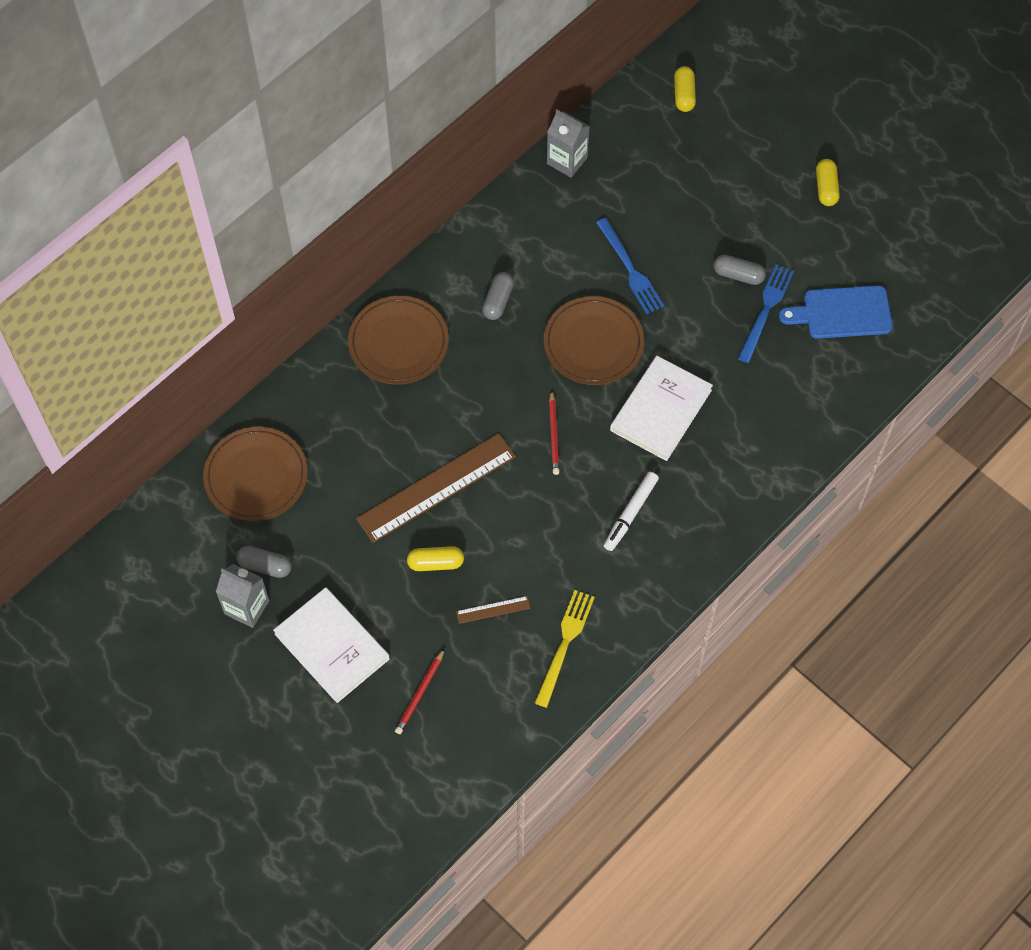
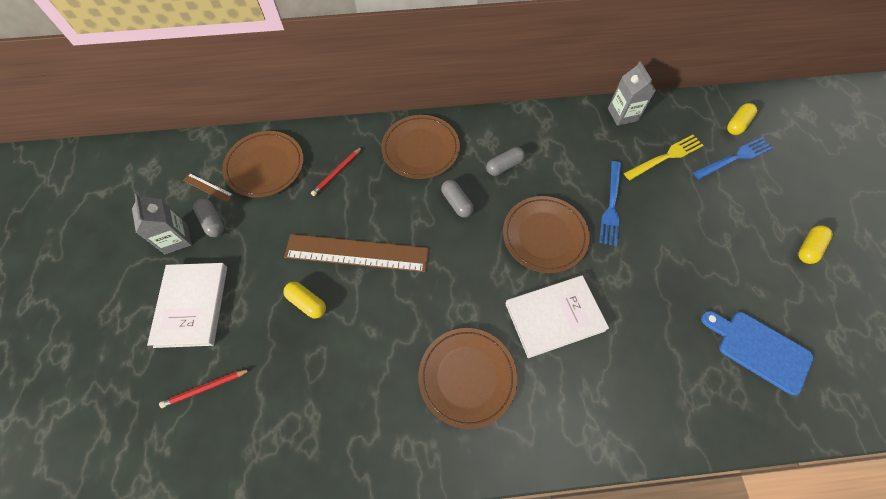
camera: 40 degrees right, 0 degrees up
brown ruler [456,596,531,624] -> brown ruler moved to [183,173,234,202]
yellow fork [535,590,595,708] -> yellow fork moved to [624,135,704,180]
red pencil [549,390,560,475] -> red pencil moved to [311,147,362,196]
white marker [604,472,659,551] -> brown plate [418,328,517,429]
grey capsule [714,255,766,285] -> grey capsule moved to [441,180,474,218]
blue fork [738,264,794,363] -> blue fork moved to [693,137,773,179]

